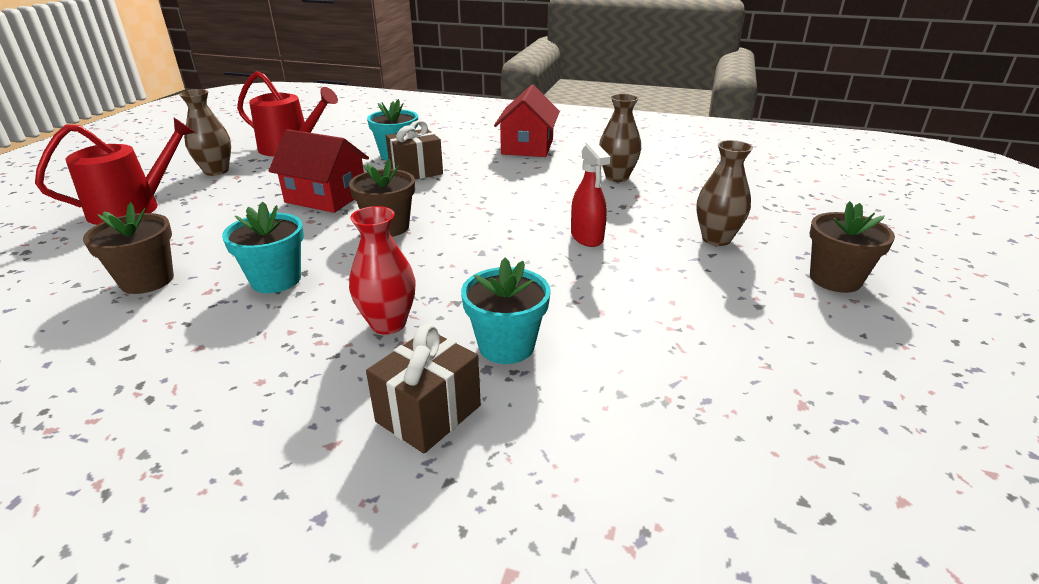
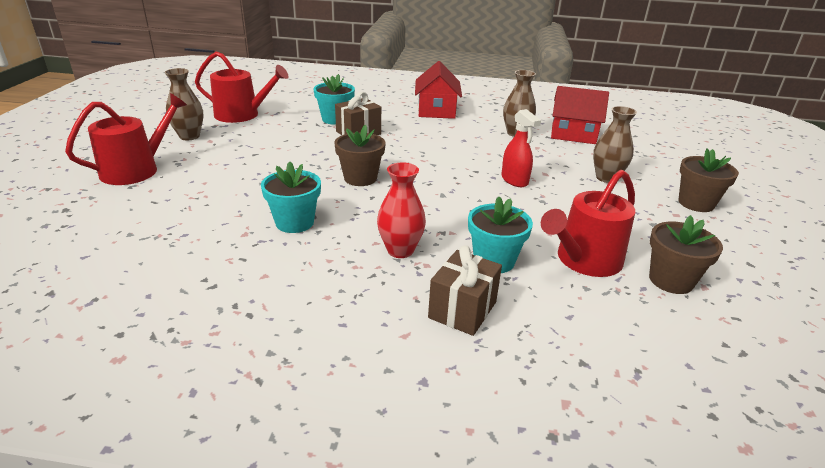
camera: 10 degrees left, 0 degrees up
brown flower pot [83,202,174,294] -> brown flower pot moved to [649,215,723,294]
red house [269,129,369,213] -> red house moved to [551,86,609,144]
none -> red watering can [541,170,635,277]

